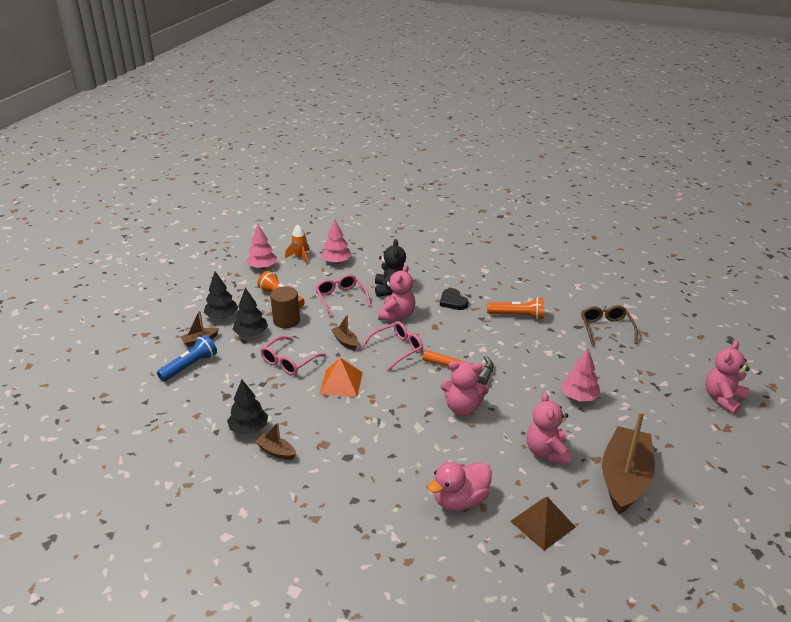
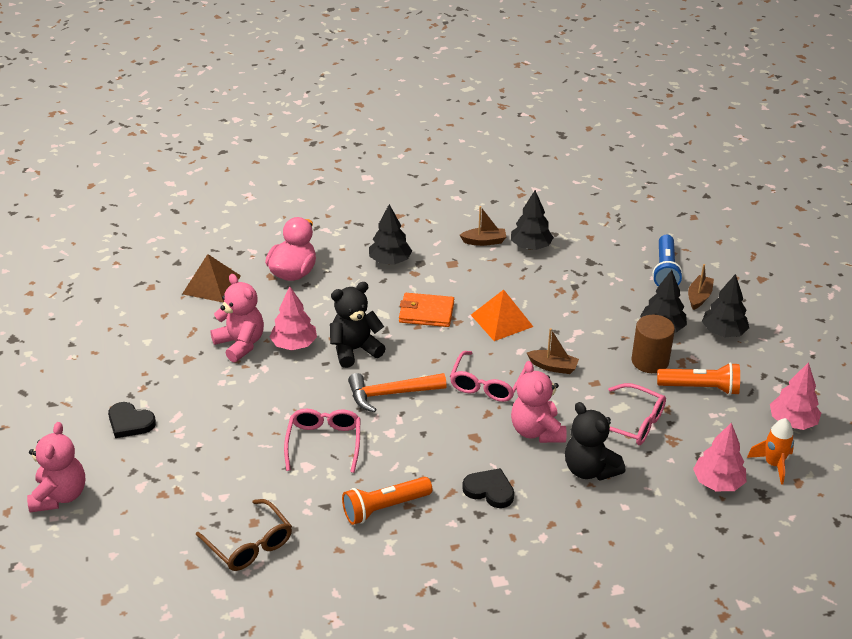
camera: 145 degrees right, 5 degrees up
pink glasses [260,336,326,375] -> pink glasses moved to [284,409,360,473]
pink teddy bear [441,361,489,416] -> black teddy bear [330,282,386,368]
pink tree [561,349,601,401] -> pink tree moved to [270,286,317,350]
brown boat [602,411,655,514] -> none
none -> black heart [108,402,156,438]
none -> black tree [369,204,412,265]
none -> orange wallet [399,293,454,327]

